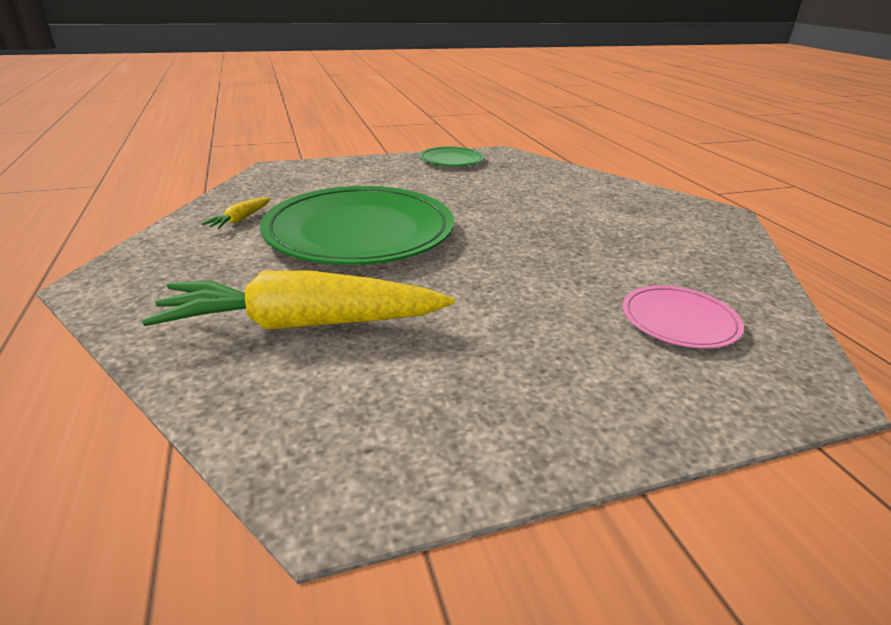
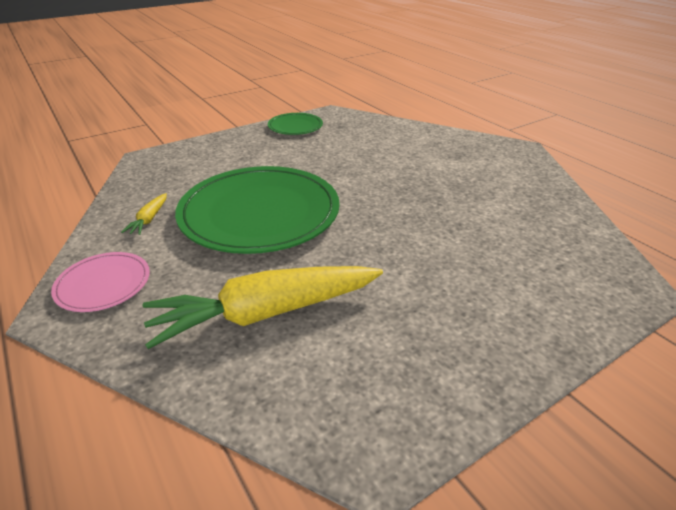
camera: 15 degrees left, 5 degrees up
pink plate [622,285,744,349] -> pink plate moved to [51,252,150,312]

